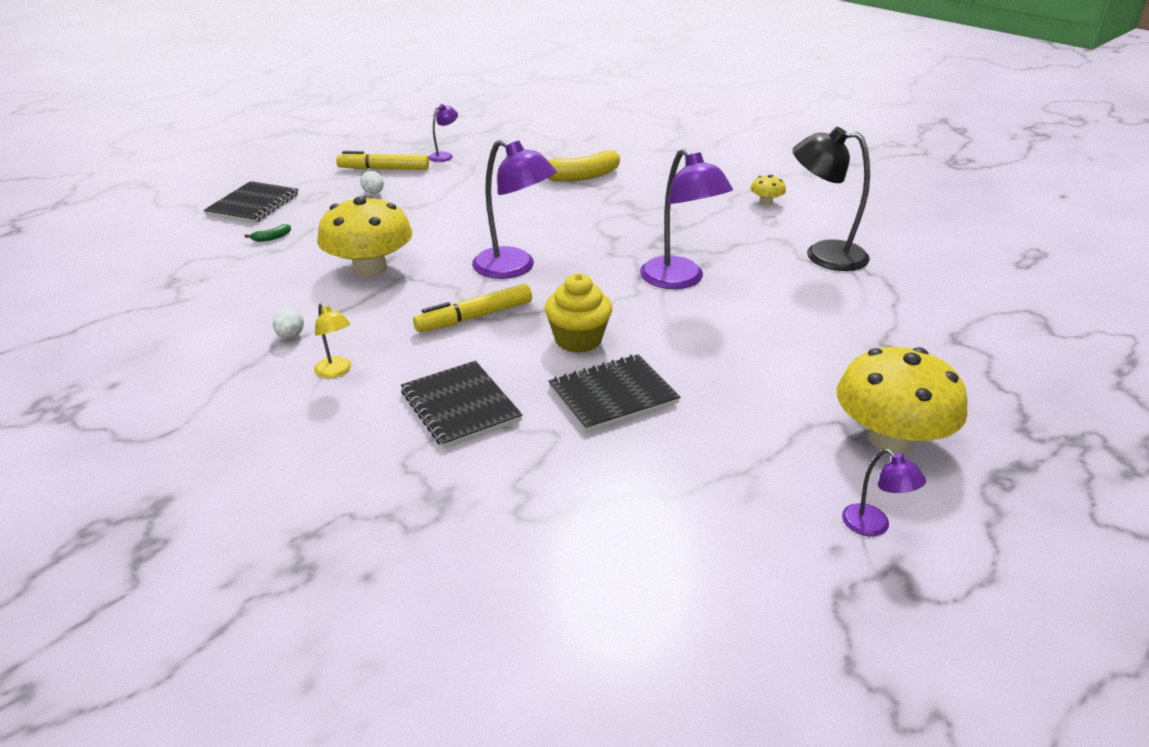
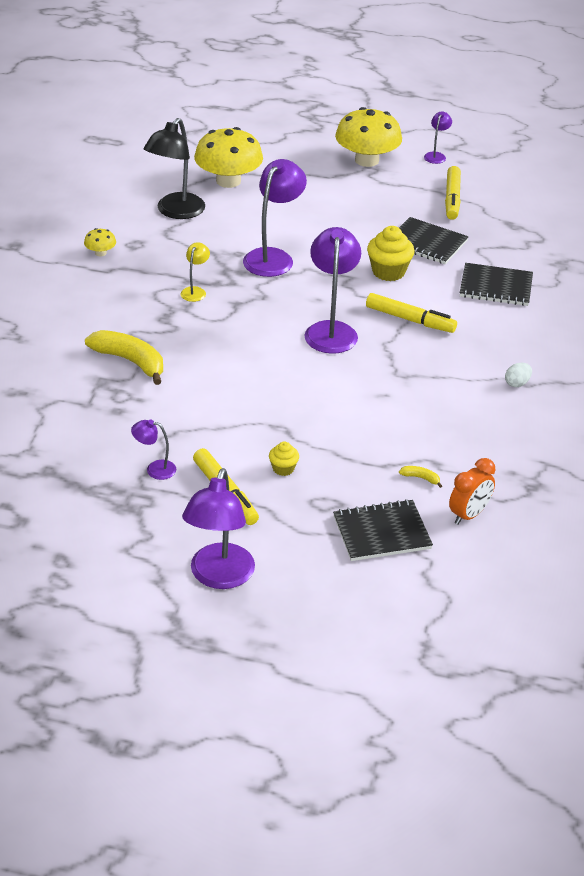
camera: 125 degrees left, 5 degrees up
green banana [245,224,291,242] -> yellow banana [399,466,442,488]
yellow lamp [314,303,352,378] -> yellow lamp moved to [181,242,210,302]
yellow mushroom [317,195,412,277] -> yellow mushroom moved to [194,127,263,188]
white egg [360,171,384,194] -> yellow cupcake [269,442,299,476]
black notebook [401,361,523,448] -> black notebook turned 75 degrees clockwise [460,263,533,306]
black lamp [793,127,870,271] -> black lamp turned 45 degrees clockwise [144,118,205,219]
none -> purple lamp [182,468,255,589]
none -> yellow marker [445,166,461,220]
none -> orange clock [449,458,496,524]

